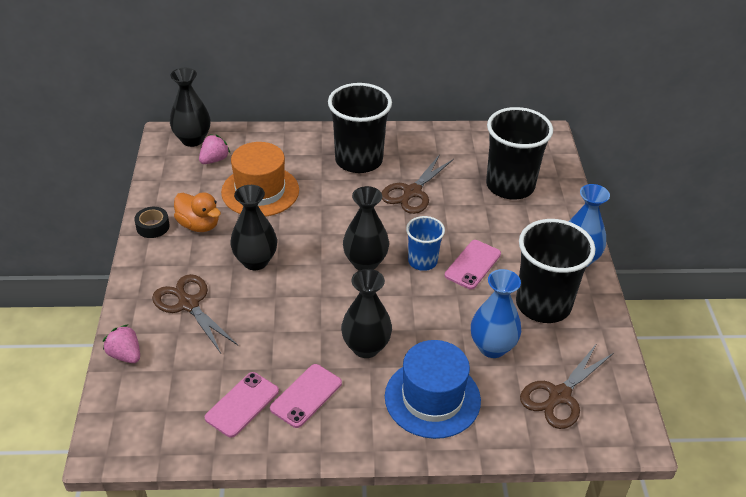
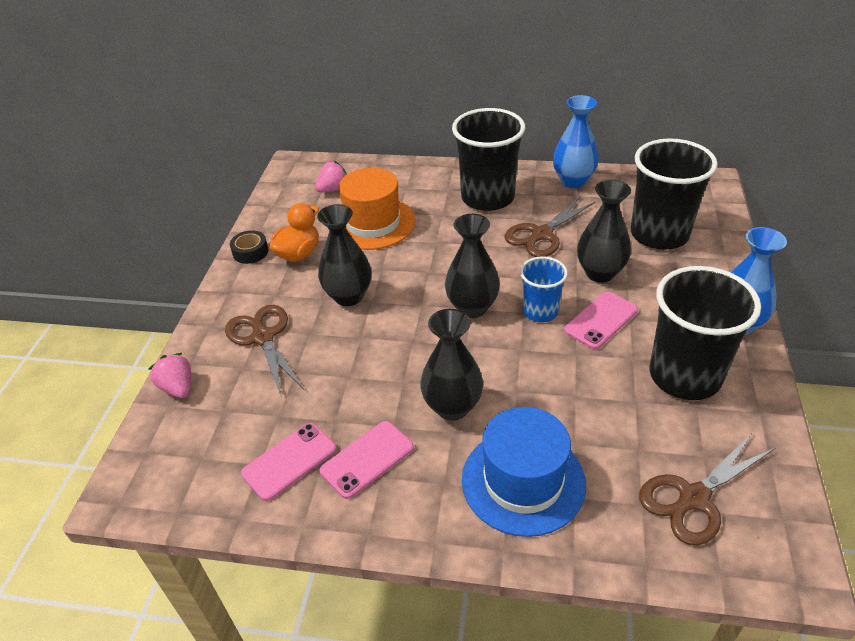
camera: 15 degrees right, 0 degrees up
black vase [170,68,210,147] -> black vase moved to [577,180,631,282]
orange duck [174,192,221,232] -> orange duck turned 105 degrees counterclockwise [270,203,319,261]
blue vase [471,269,521,358] -> blue vase moved to [553,95,599,188]

